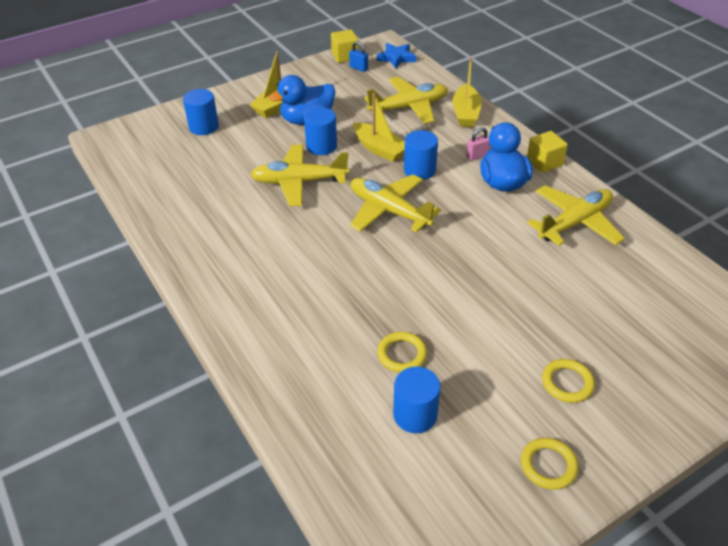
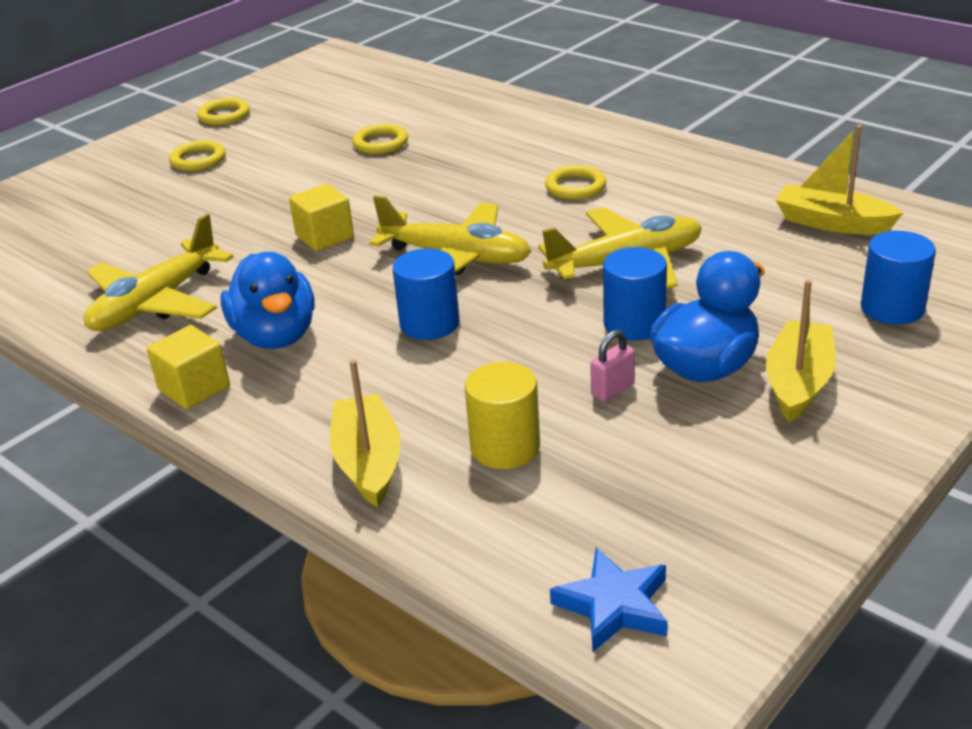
camera: 165 degrees right, 10 degrees down
yellow cube [331,29,359,63] -> yellow cube moved to [289,184,354,251]
blue padlock [349,41,368,72] -> none
yellow boat [353,93,405,162] -> yellow boat moved to [775,125,903,235]
yellow plane [364,77,448,124] -> yellow cylinder [465,362,540,469]
blue cylinder [393,367,441,433] -> none
pink padlock [466,128,490,160] -> pink padlock moved to [590,329,635,401]
none -> yellow ring [545,165,606,200]

